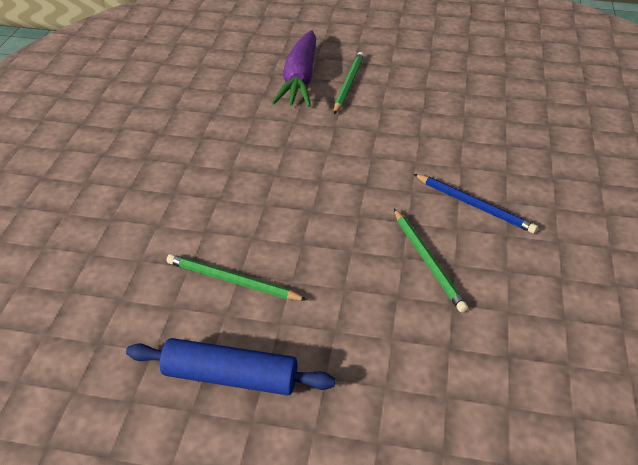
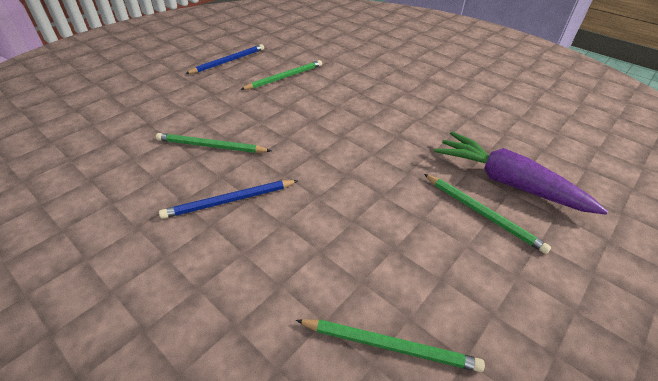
camera: 120 degrees right, 0 degrees up
blue rolling pin [126,338,335,395] -> blue pencil [185,44,264,74]
none -> green pencil [296,319,485,372]

